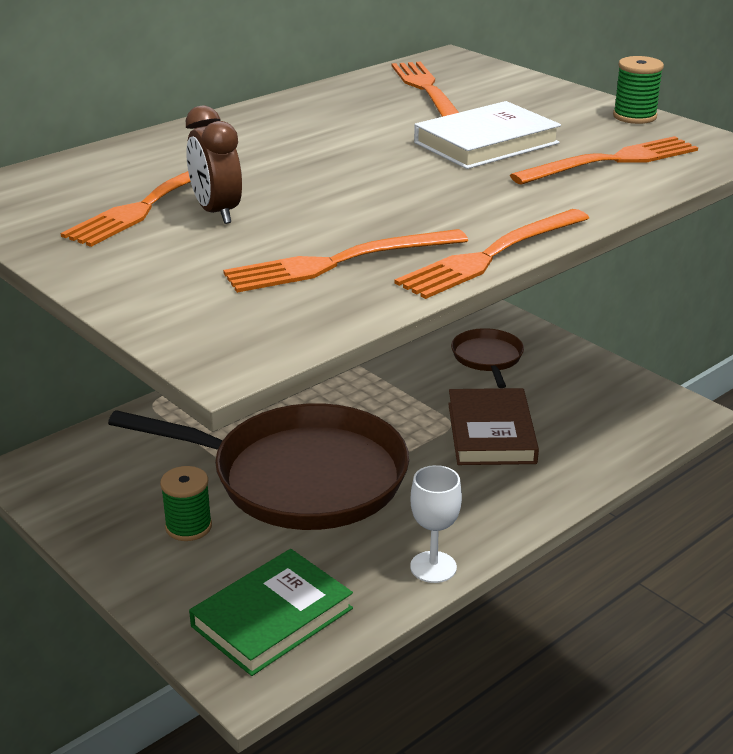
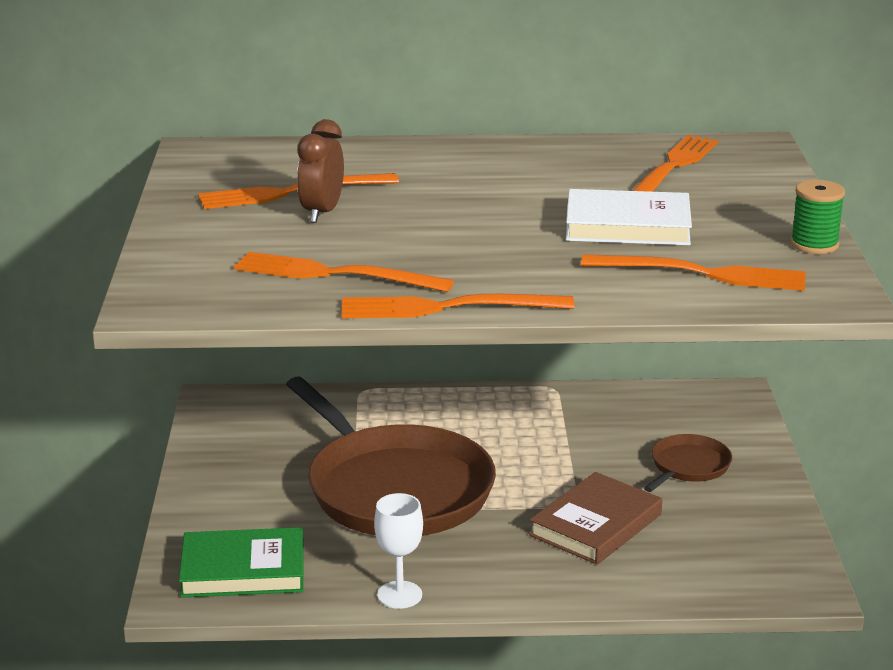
camera: 40 degrees right, 5 degrees down
green spool [160,466,212,541] -> none

